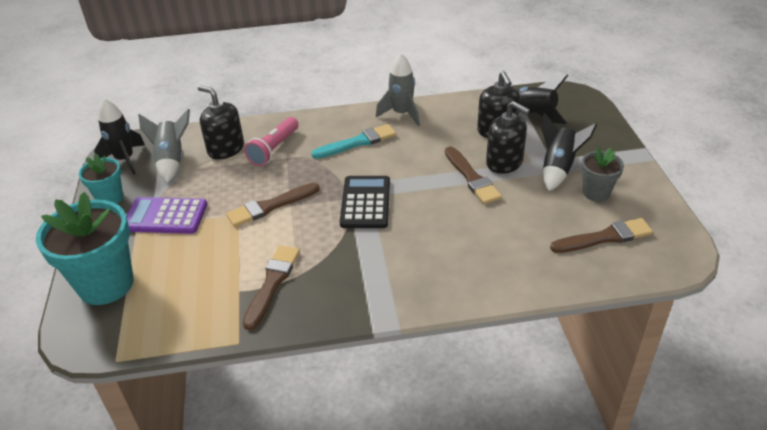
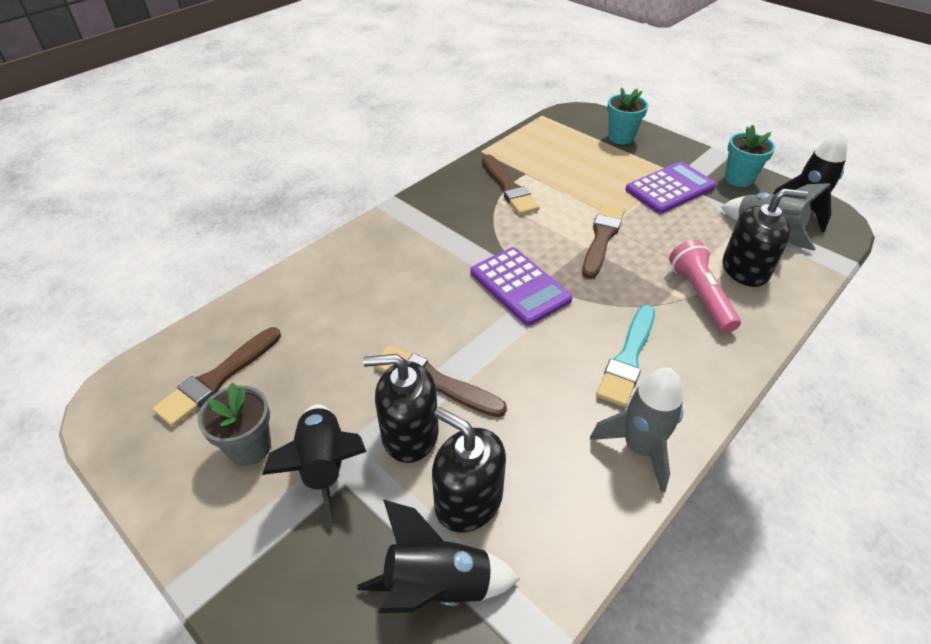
camera: 140 degrees right, 5 degrees up
turquoise flower pot [36,192,134,305] -> turquoise flower pot [607,87,648,144], size x0.54
black calculator [340,176,390,228] -> purple calculator [471,247,573,326]

